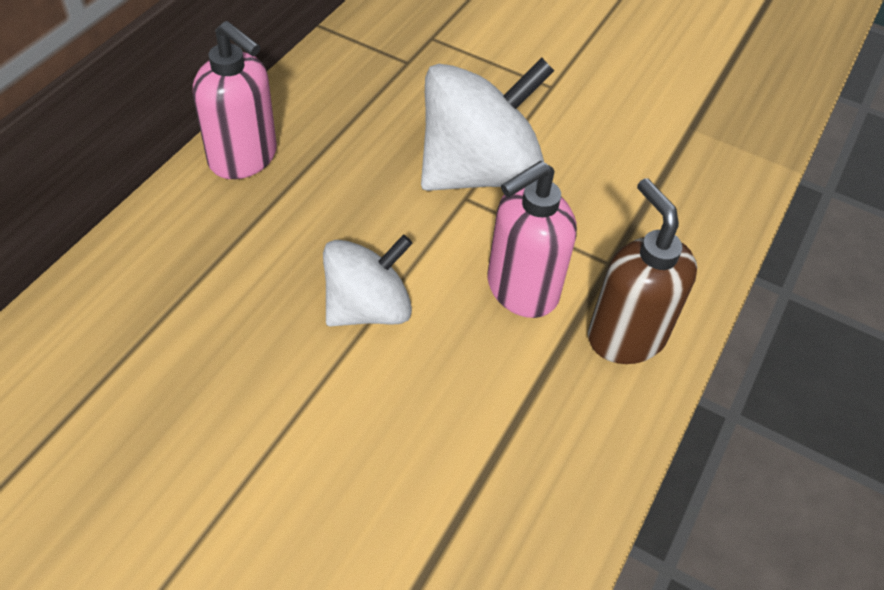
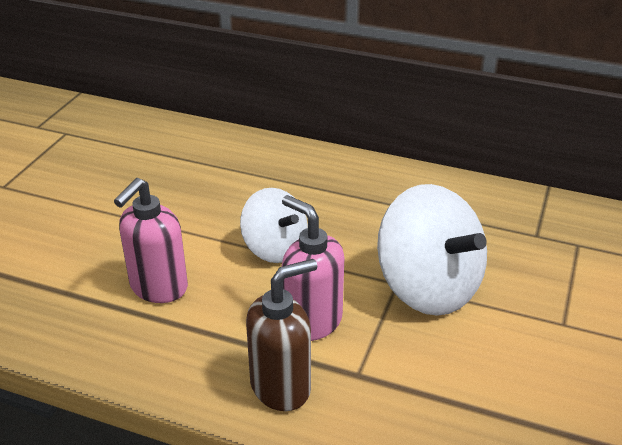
camera: 85 degrees right, 15 degrees down
pink soap dispenser [193,21,277,179] -> pink soap dispenser moved to [114,178,188,303]

